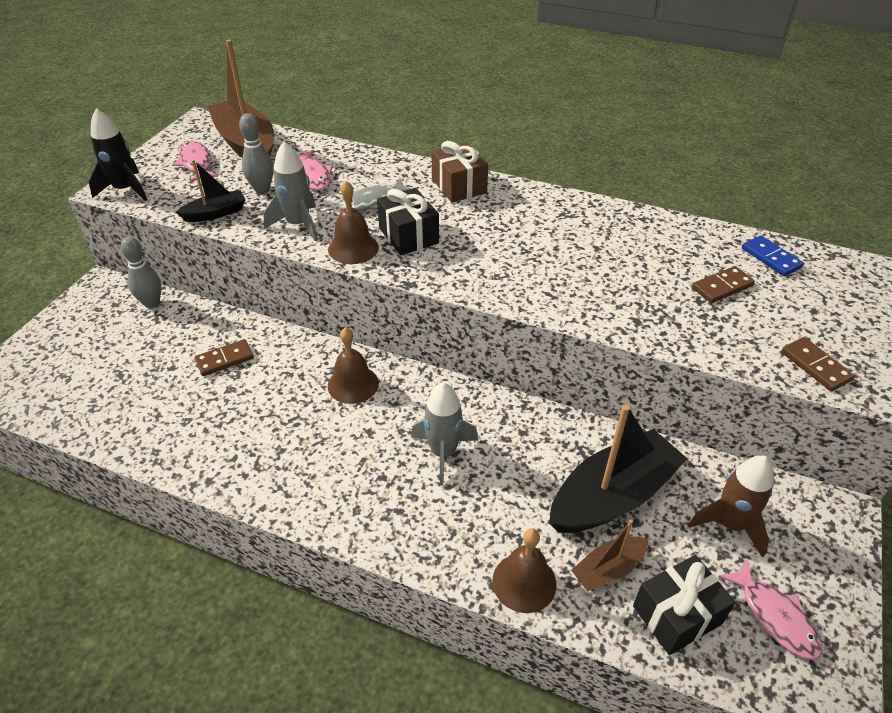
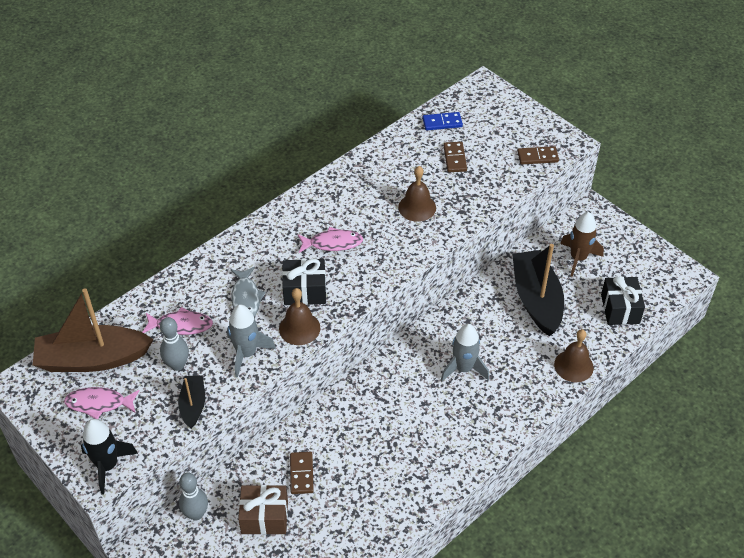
camera: 65 degrees left, 5 degrees up
brown bell [328,327,379,404] -> brown bell moved to [398,166,436,222]
brown gift [431,141,488,203] -> brown gift moved to [238,485,288,535]
brown boat [571,520,649,591] -> none
pink fish [718,558,823,660] -> pink fish moved to [298,227,363,253]

